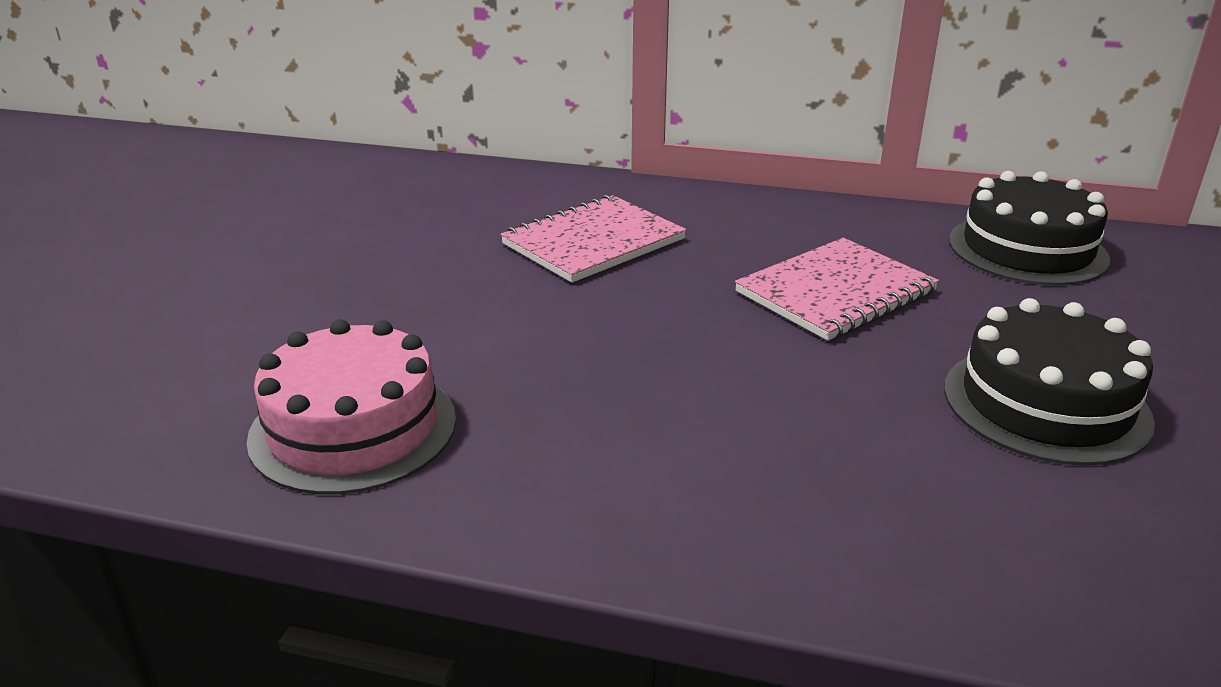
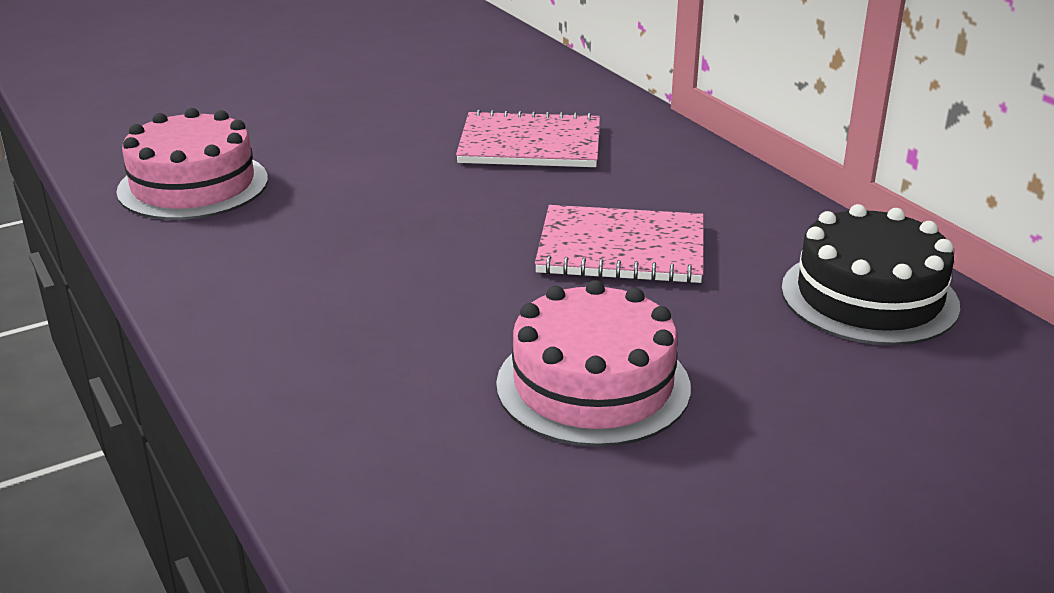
camera: 45 degrees right, 0 degrees up
black cake [944,298,1155,466] -> pink cake [496,280,691,447]

